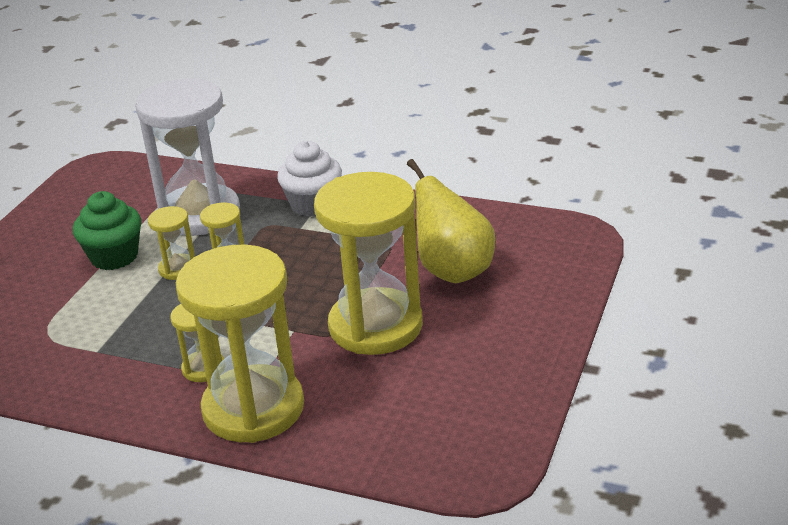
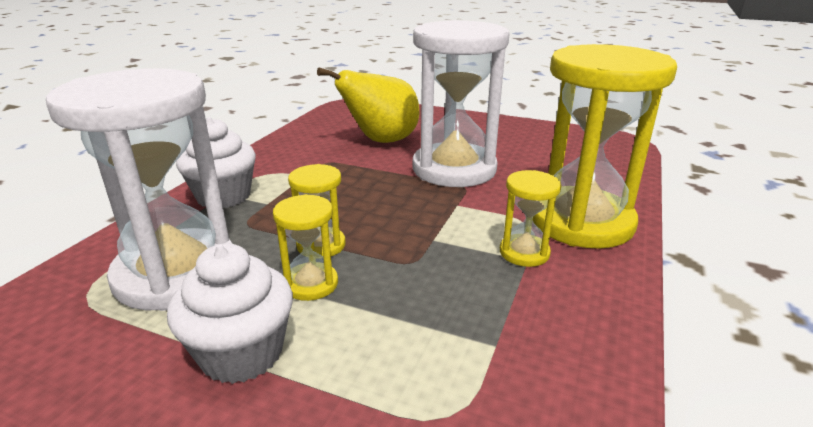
camera: 90 degrees left, 5 degrees down
green cupcake [73,191,141,270] -> white cupcake [167,243,293,384]
yellow hourglass [314,172,423,355] -> white hourglass [412,20,510,187]

